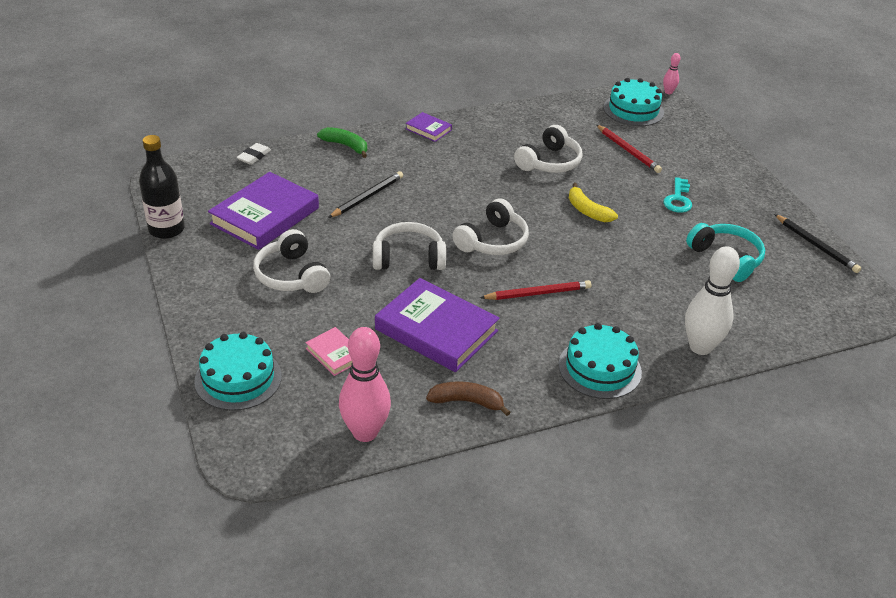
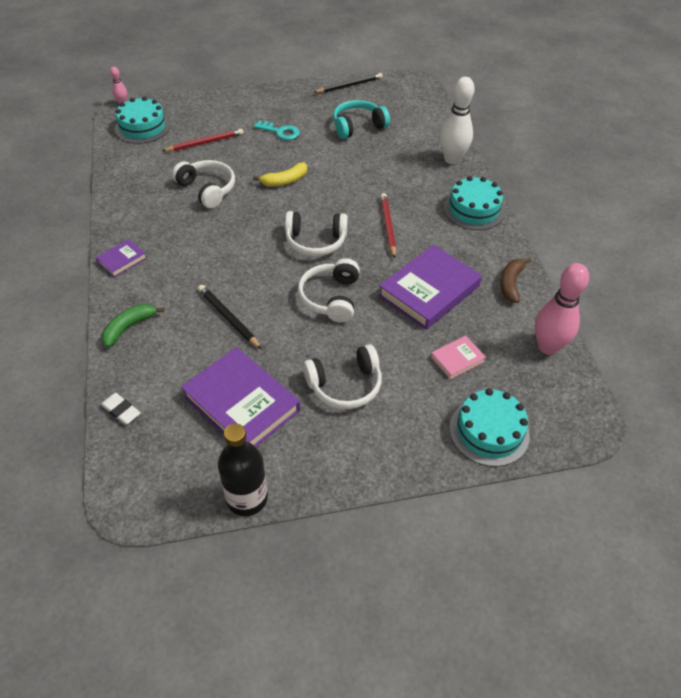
camera: 80 degrees left, 10 degrees up
white headphones [452,198,529,255] -> white headphones turned 135 degrees clockwise [285,211,348,256]

